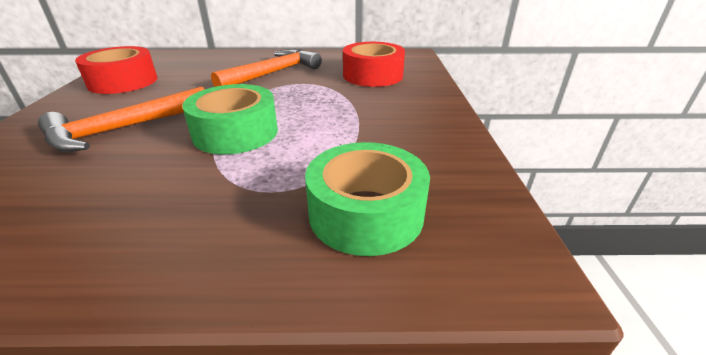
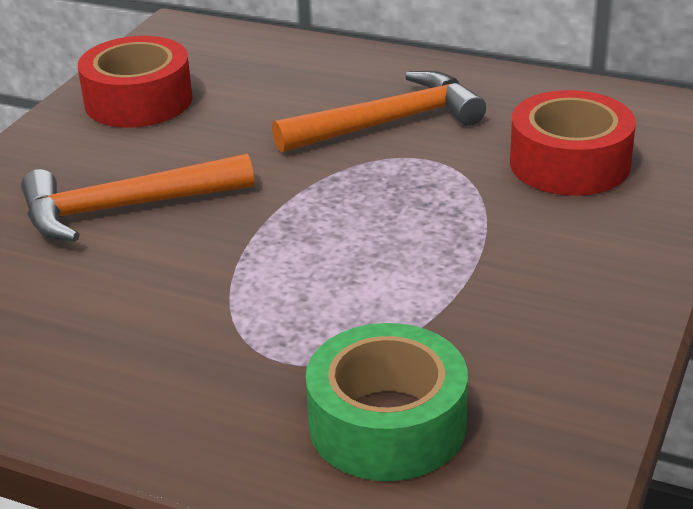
camera: 25 degrees right, 0 degrees up
green tape [182,84,278,154] -> none

